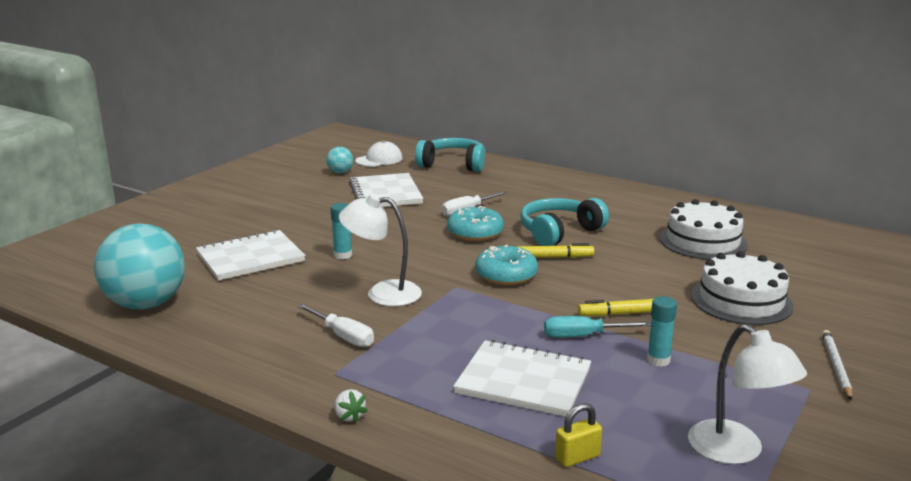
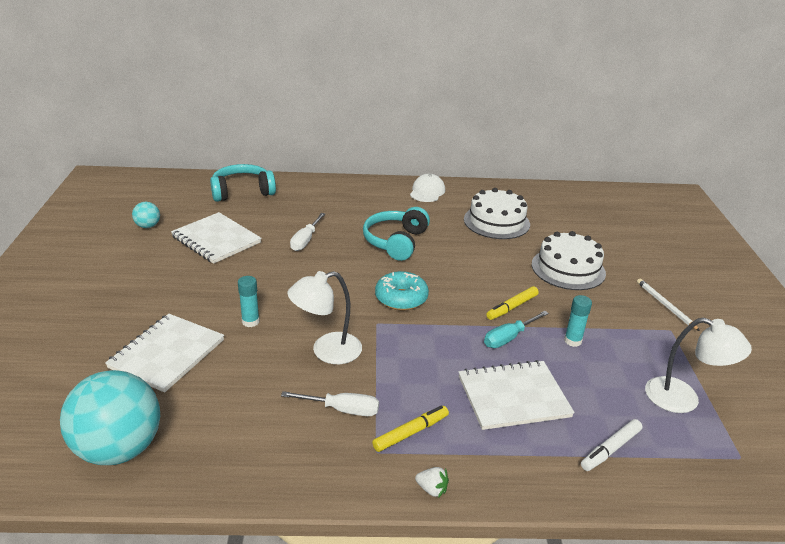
camera: 35 degrees left, 10 degrees up
white cap [355,141,402,167] -> white cap moved to [410,174,445,202]
turquoise donut [447,206,504,241] -> none
yellow marker [517,243,594,258] -> yellow marker moved to [372,406,449,452]
yellow padlock [555,403,602,467] -> white marker [581,419,643,471]

